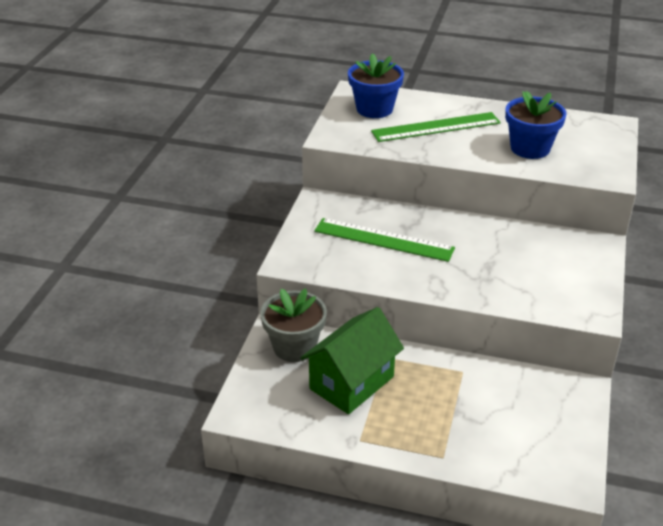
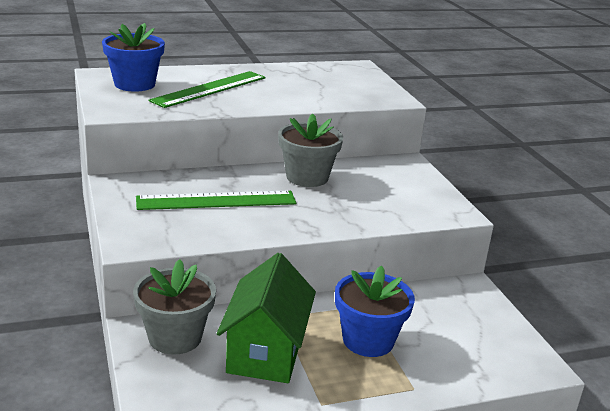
camera: 35 degrees left, 10 degrees down
blue flower pot [505,91,566,159] -> blue flower pot moved to [335,265,415,357]
none -> grey flower pot [278,114,343,187]

